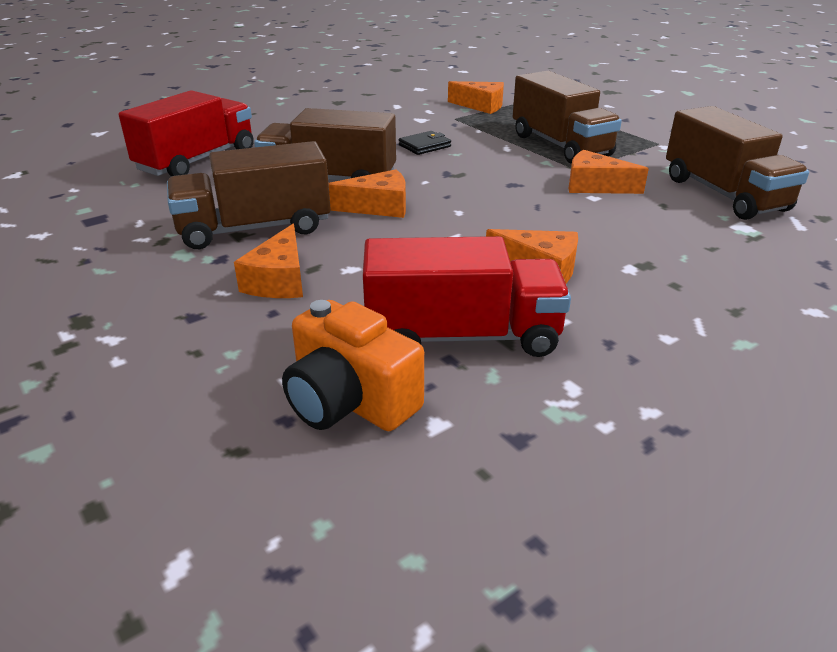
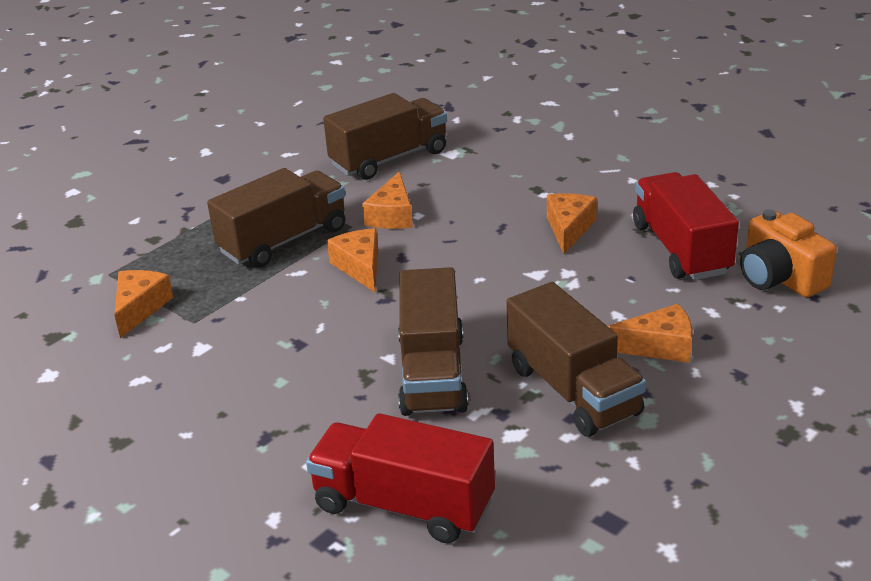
camera: 100 degrees left, 0 degrees up
orange camera [282,300,424,431] -> orange camera turned 120 degrees clockwise [740,209,837,297]
orange cheese [329,169,406,218] -> orange cheese moved to [327,228,378,292]
black wallet [399,131,451,155] -> none

